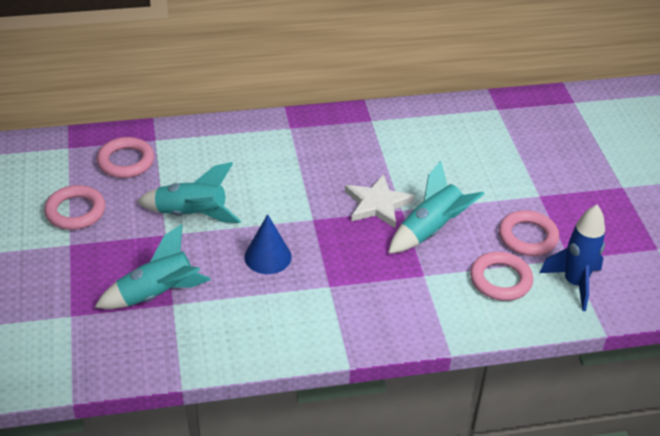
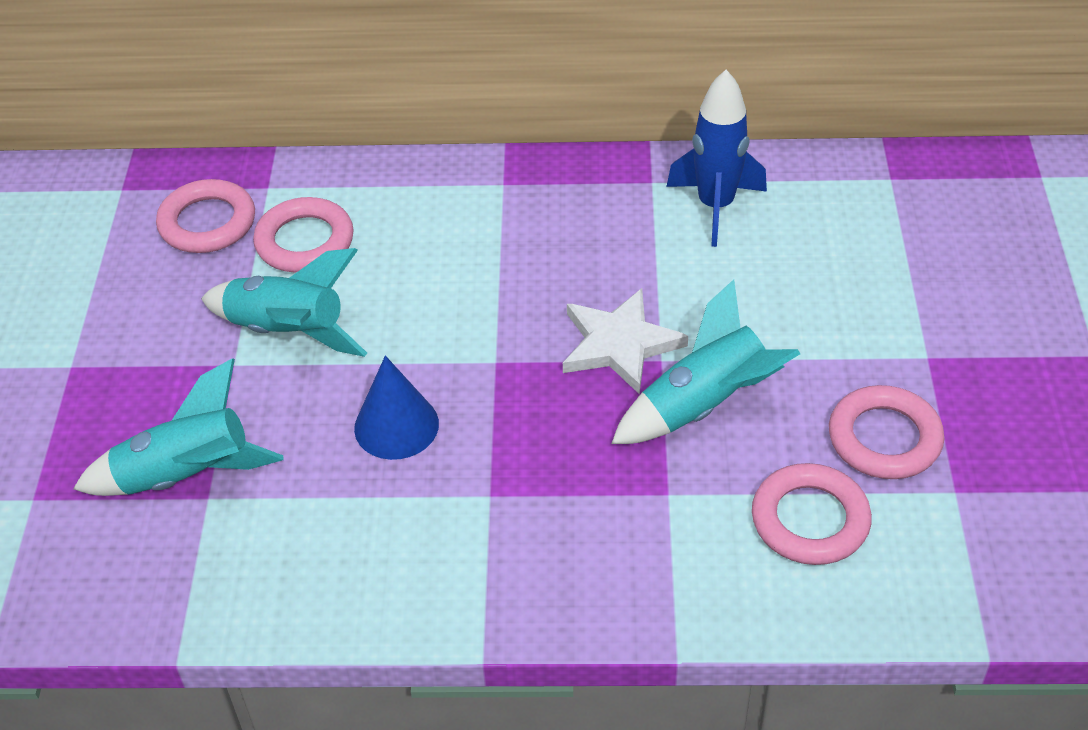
camera: 15 degrees right, 5 degrees up
pink ring [44,185,105,230] -> pink ring moved to [253,197,354,273]
blue rocket [540,205,605,311] -> blue rocket moved to [666,70,767,247]

